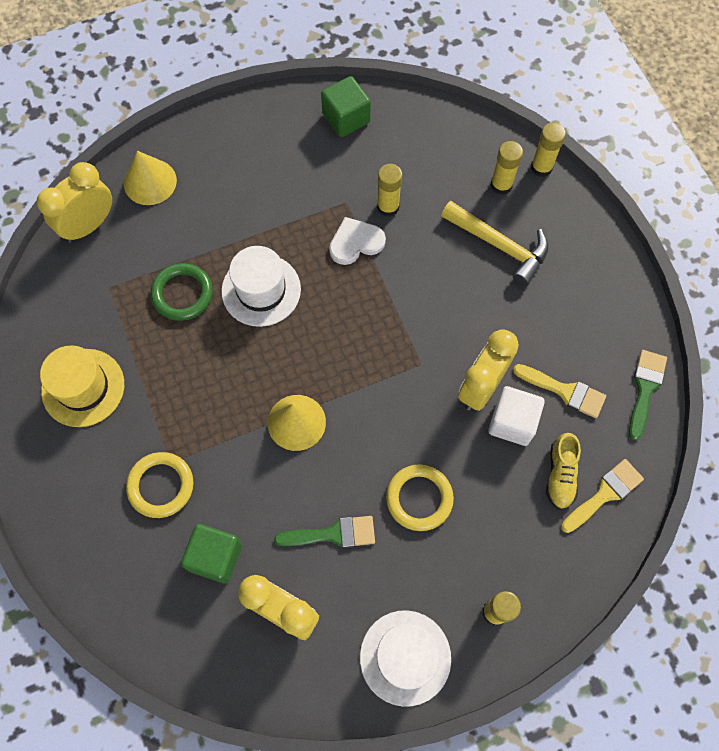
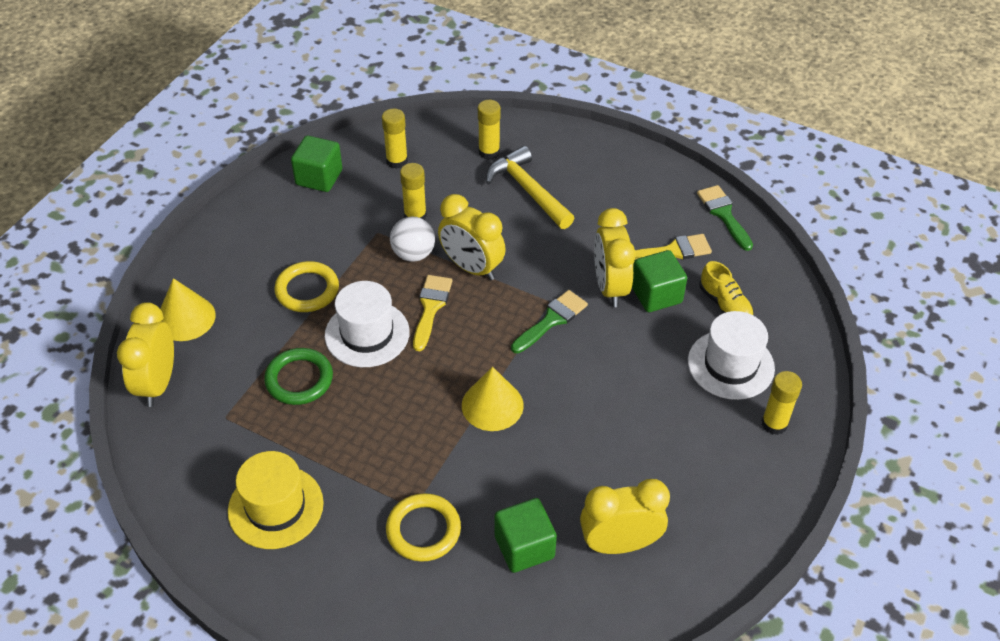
camera: 40 degrees left, 20 degrees down
green brush [274,516,375,548] -> green brush moved to [511,290,588,353]
white heart [329,217,386,265] -> white ball [390,217,435,262]
white hat [360,610,451,707] -> white hat moved to [688,311,775,400]
yellow ring [386,464,454,531] -> yellow ring moved to [274,261,339,312]
yellow hammer [441,201,549,286] -> yellow hammer turned 120 degrees counterclockwise [486,146,574,229]
white cube [488,386,545,446] -> green cube [632,250,687,312]
yellow glue stick [531,123,566,177] -> yellow glue stick moved to [382,109,408,169]
yellow brush [561,459,644,533] -> yellow brush moved to [413,275,452,351]
none -> yellow clock [438,194,506,281]

